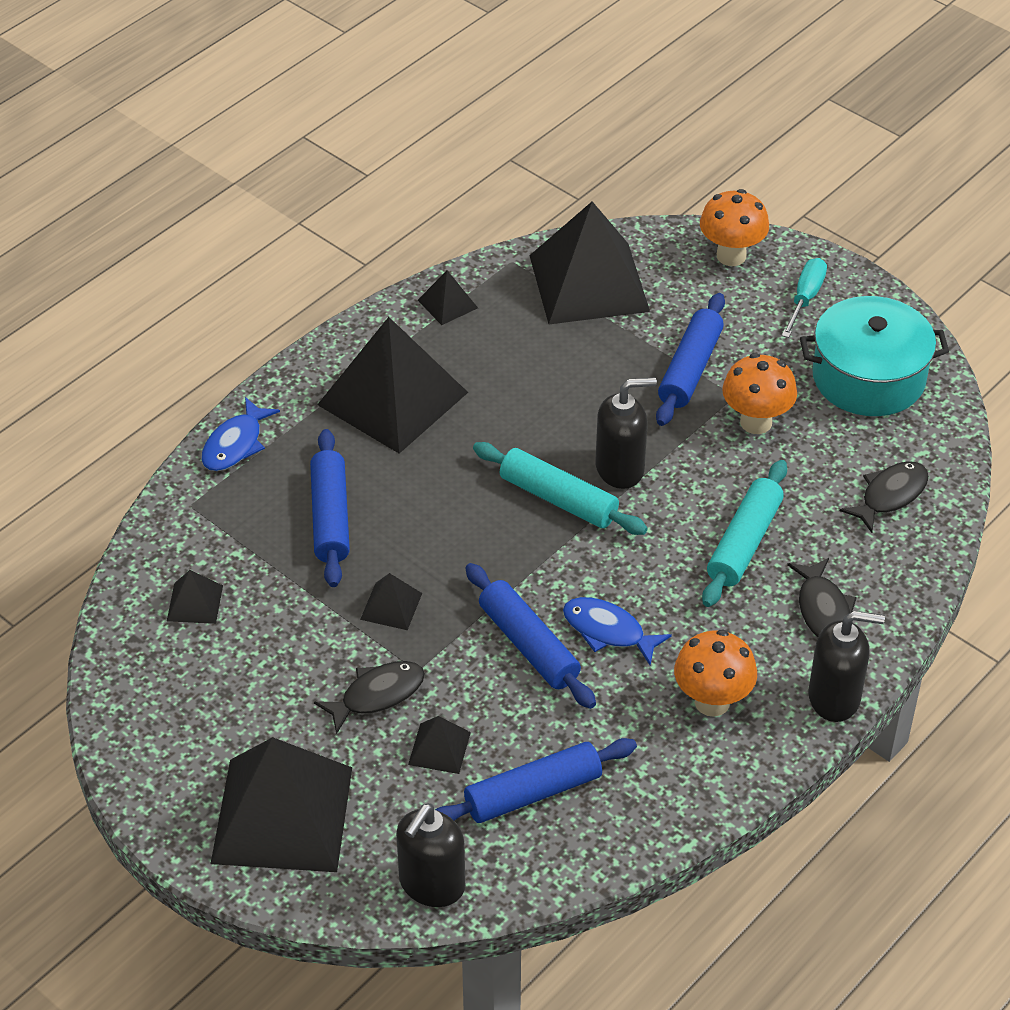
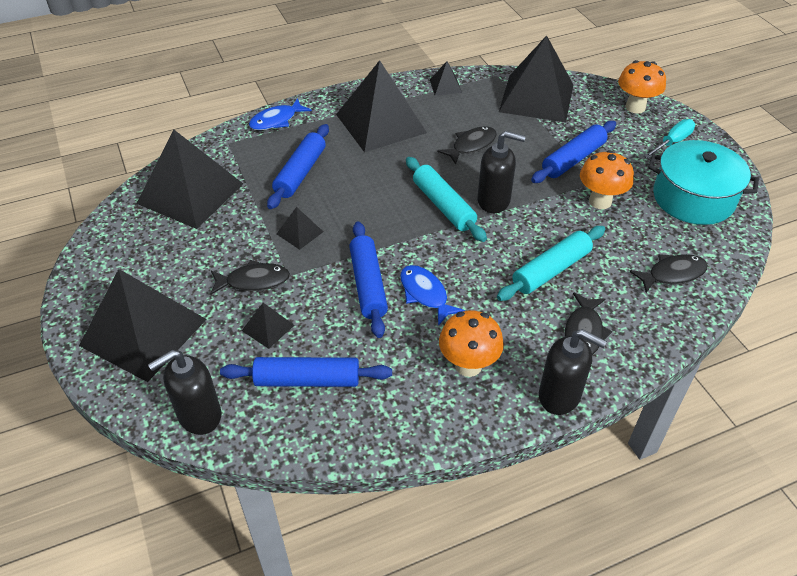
camera: 25 degrees right, 0 degrees up
black pyramid [167,570,223,624] -> black pyramid [137,129,243,229], size x2.35
none -> black fish [437,126,497,164]

